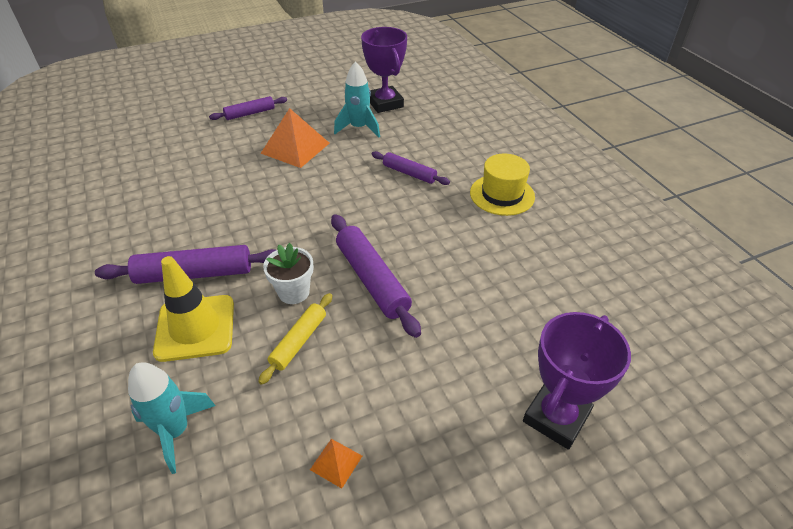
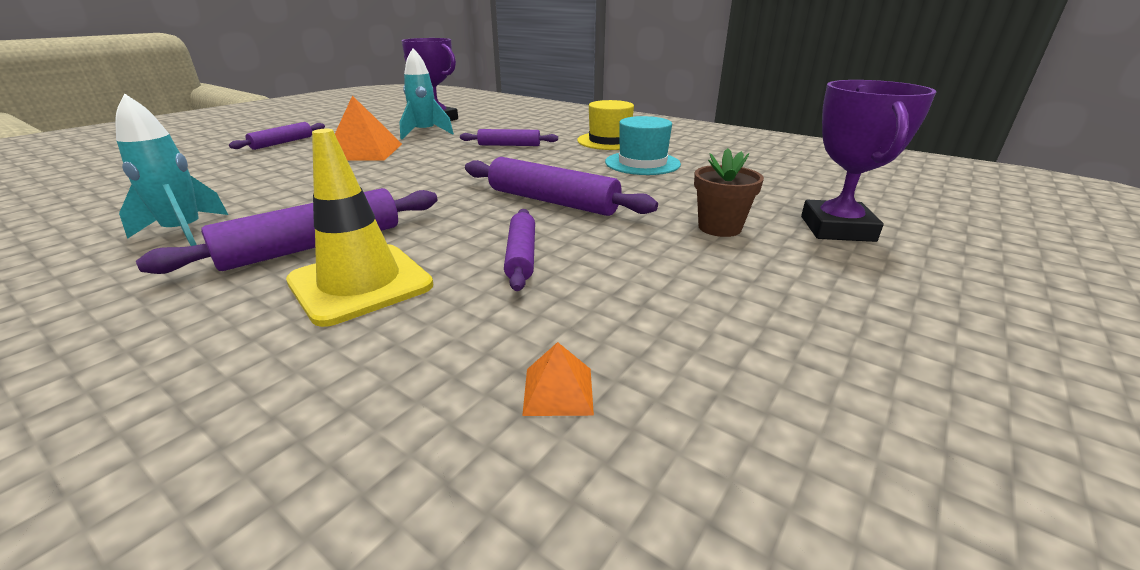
camera: 30 degrees left, 15 degrees down
turquoise rocket [128,362,216,474] -> turquoise rocket moved to [115,93,228,246]
yellow rolling pin [258,293,332,385] -> purple rolling pin [504,209,535,291]
white flower pot [263,243,314,304] -> none
orange pyramid [310,439,362,489] -> orange pyramid moved to [522,342,594,416]
none -> turquoise hat [605,116,681,175]
none -> brown flower pot [694,148,764,237]

